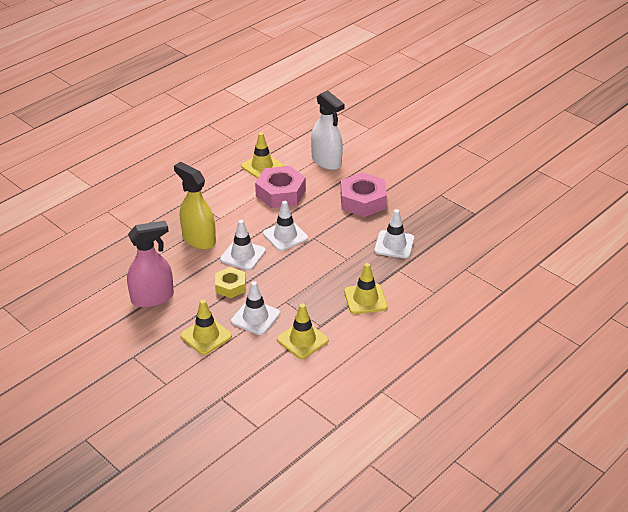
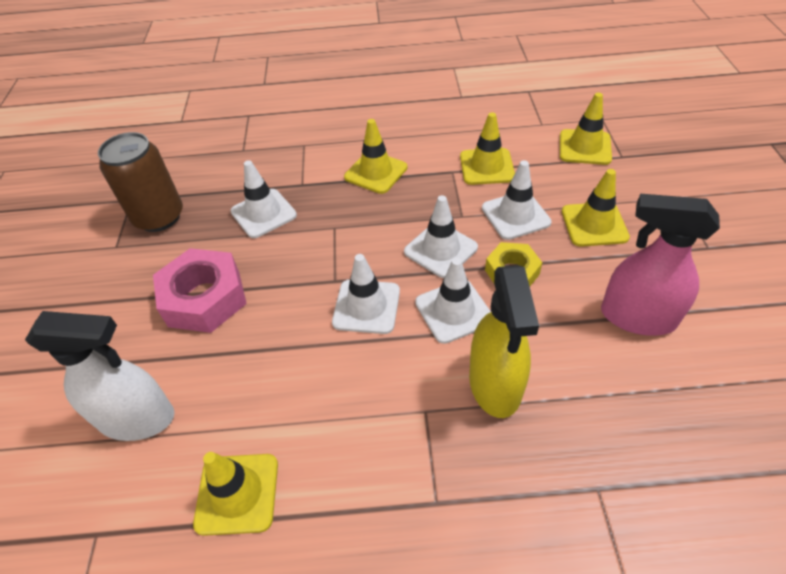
camera: 135 degrees left, 10 degrees up
pink nut [255,166,306,208] -> none
white spray bottle [311,91,344,170] -> white spray bottle turned 90 degrees clockwise [25,311,174,441]
none -> brown can [98,132,183,232]
none -> white traffic cone [404,195,478,278]
none -> yellow traffic cone [560,93,612,165]

